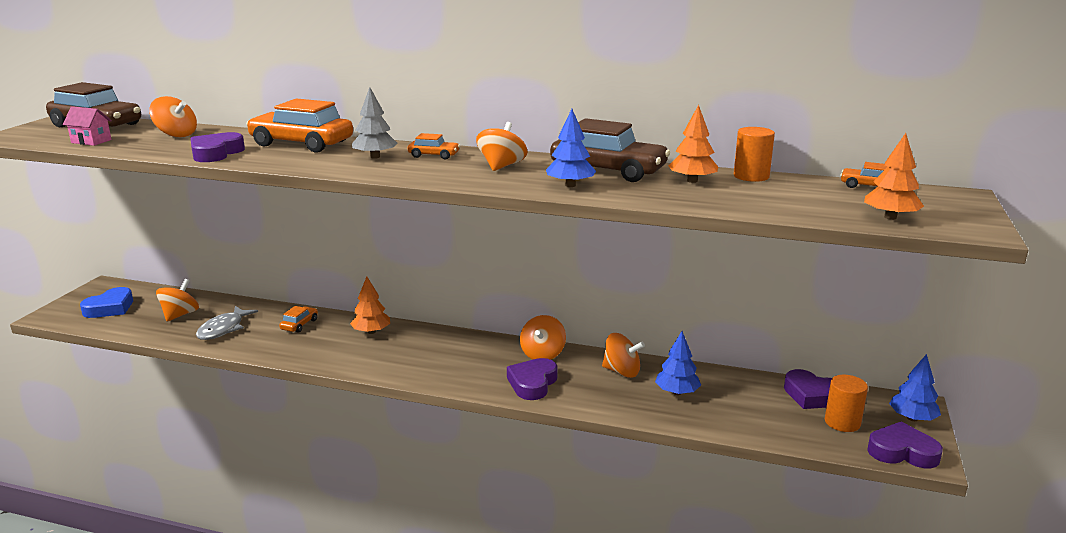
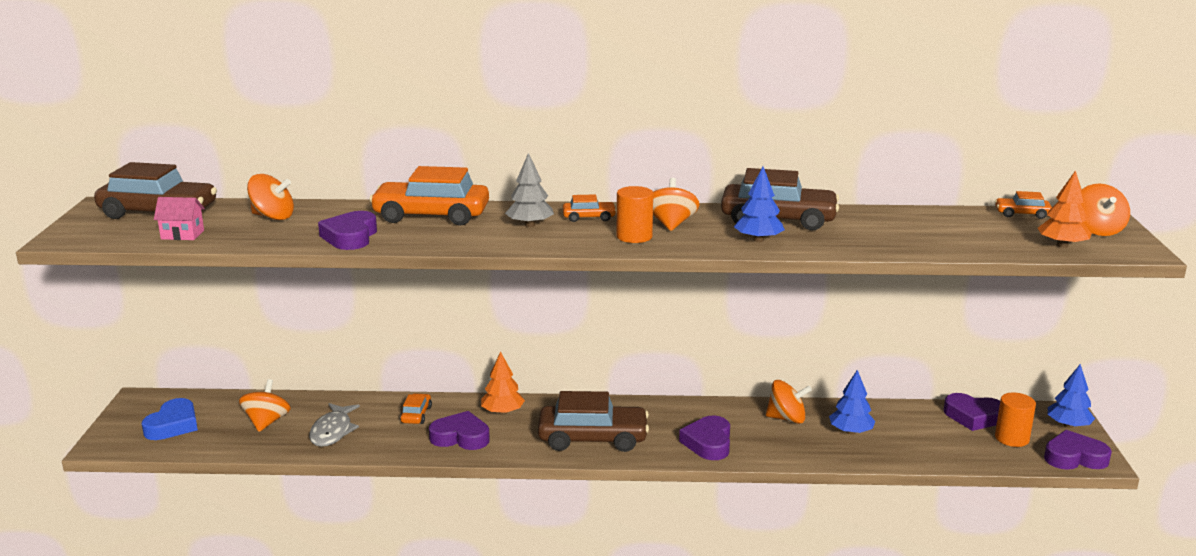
camera: 15 degrees left, 0 degrees up
orange spinning top [520,315,566,360] -> orange spinning top moved to [1081,183,1130,236]
orange tree [668,105,718,183] -> none
orange cylinder [734,127,775,182] -> orange cylinder moved to [617,186,653,243]
none -> purple heart [429,411,490,450]
none -> brown car [538,391,649,452]

